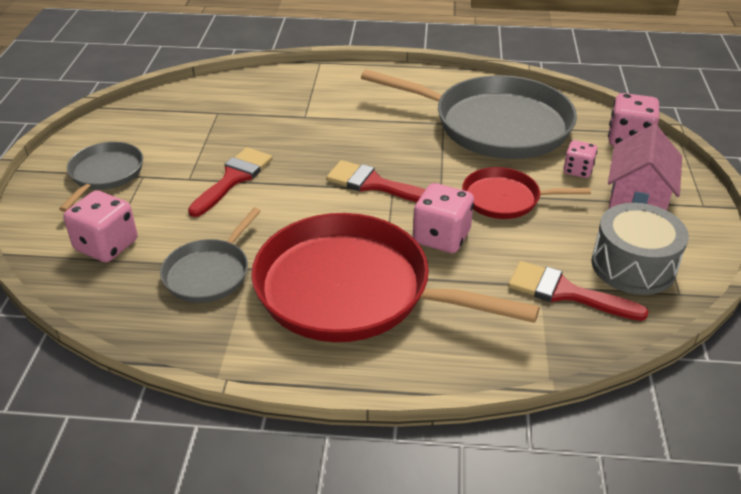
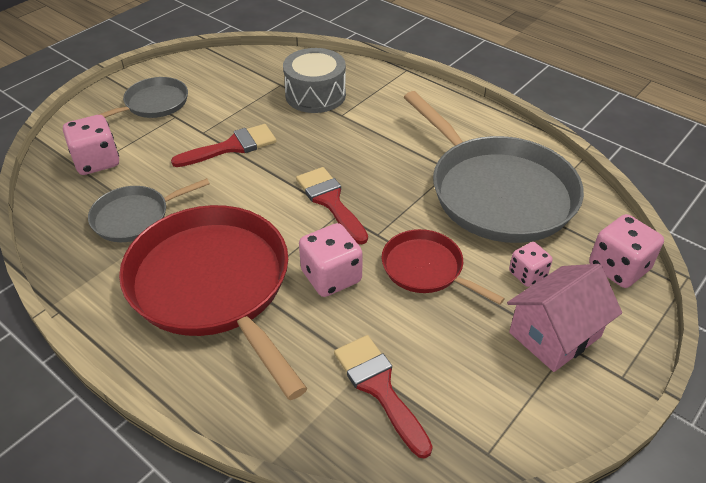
camera: 35 degrees right, 5 degrees up
grey drum [591,203,689,295] -> grey drum moved to [283,48,346,113]

